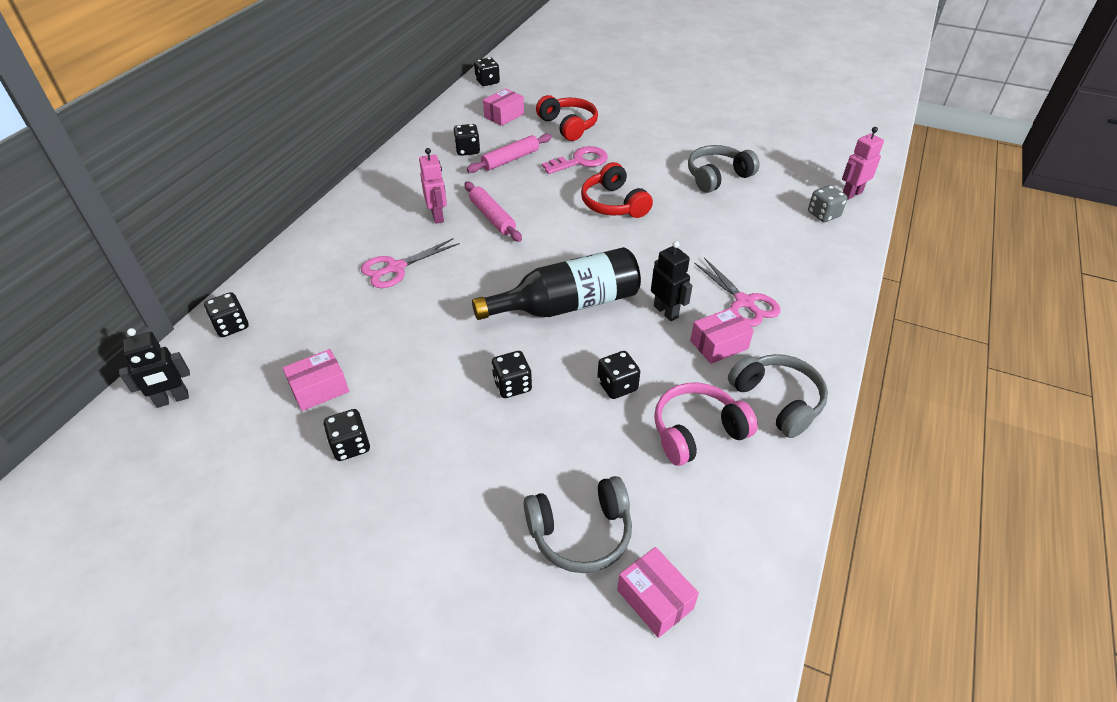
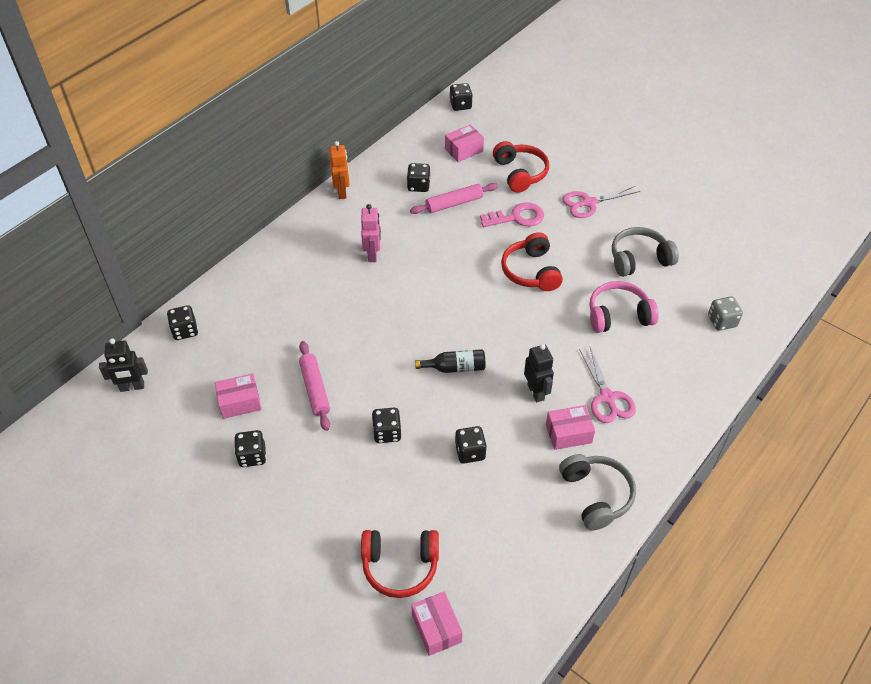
camera: 15 degrees right, 5 degrees up
pink scissors [361,238,459,288] -> pink scissors moved to [563,186,640,218]
pink rolling pin [464,182,522,242] -> pink rolling pin moved to [299,341,330,431]
black bottle [472,247,641,320] -> black bottle [415,349,486,373], size x0.49
grey headphones [524,476,632,573] -> red headphones [361,530,439,598]
pink headphones [654,382,758,466] -> pink headphones moved to [589,281,659,333]
pink robot [842,127,884,200] -> none
none -> orange robot [330,141,350,199]

